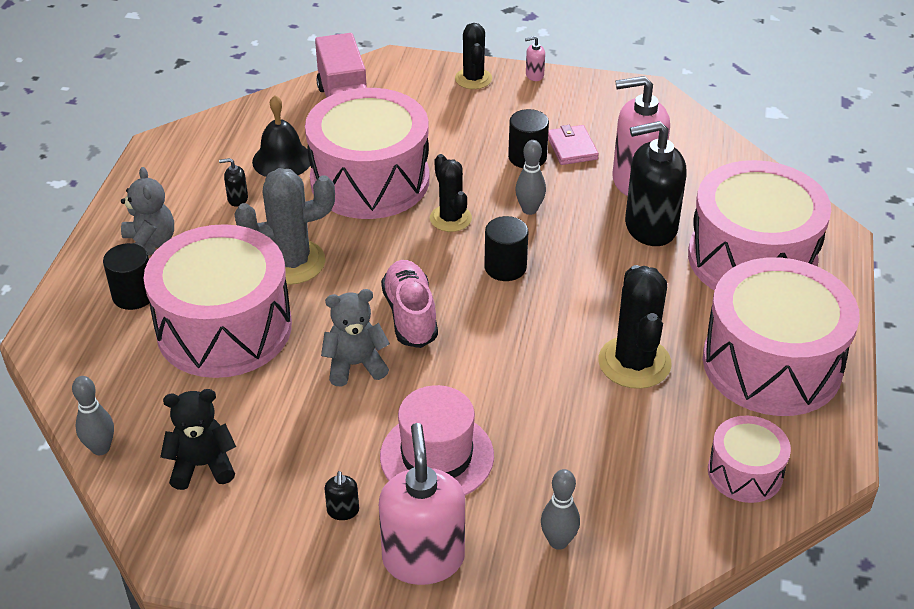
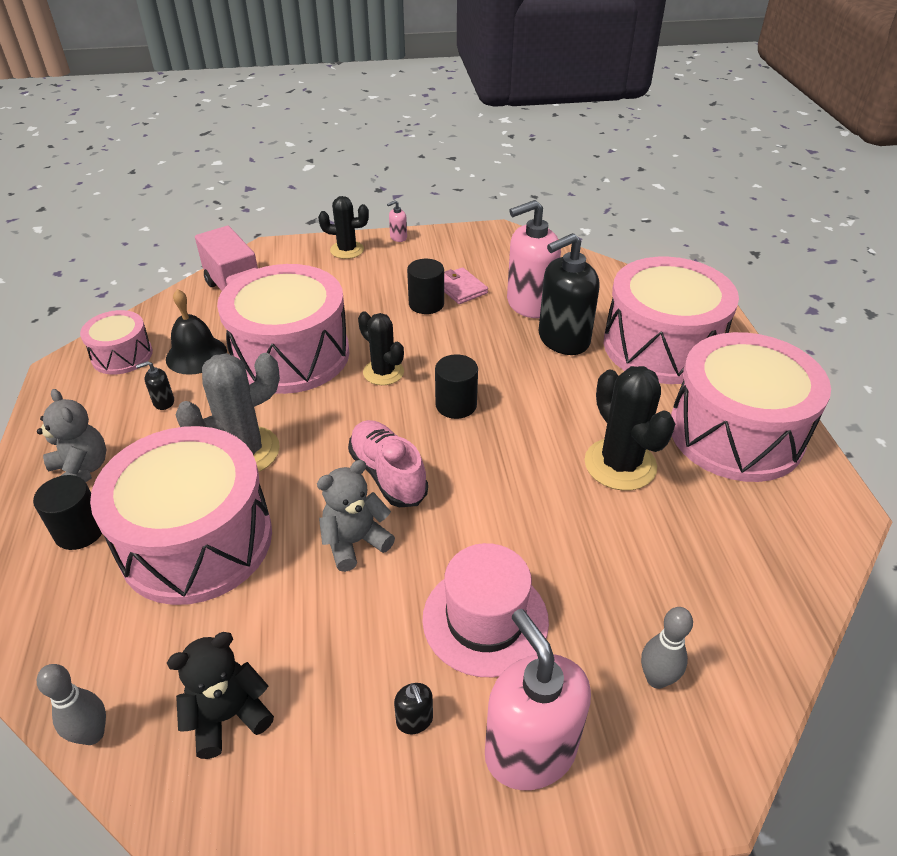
camera: 20 degrees left, 0 degrees up
black cactus [455,23,492,89] -> black cactus turned 60 degrees counterclockwise [318,196,369,259]
grey bowling pin [515,140,546,215] -> none
pink drum [708,416,791,503] -> pink drum moved to [80,310,153,375]

